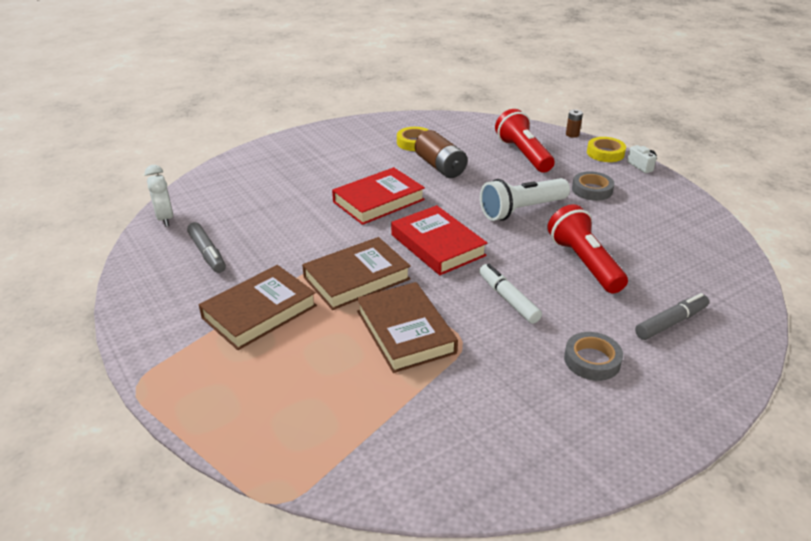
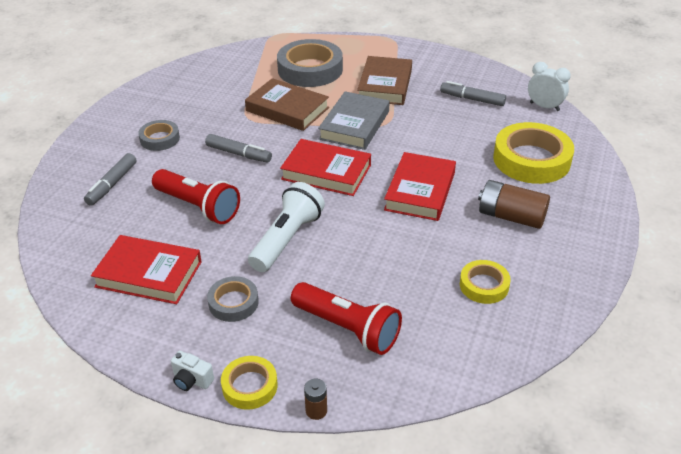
camera: 145 degrees right, 5 degrees up
brown book [302,237,411,310] -> grey book [318,91,390,150]
brown battery [415,130,467,178] -> brown battery moved to [478,180,550,229]
white marker [479,264,542,324] -> grey marker [205,134,272,163]
none -> red book [91,235,202,304]
none -> grey tape [277,39,343,87]
none -> yellow tape [493,122,574,184]

